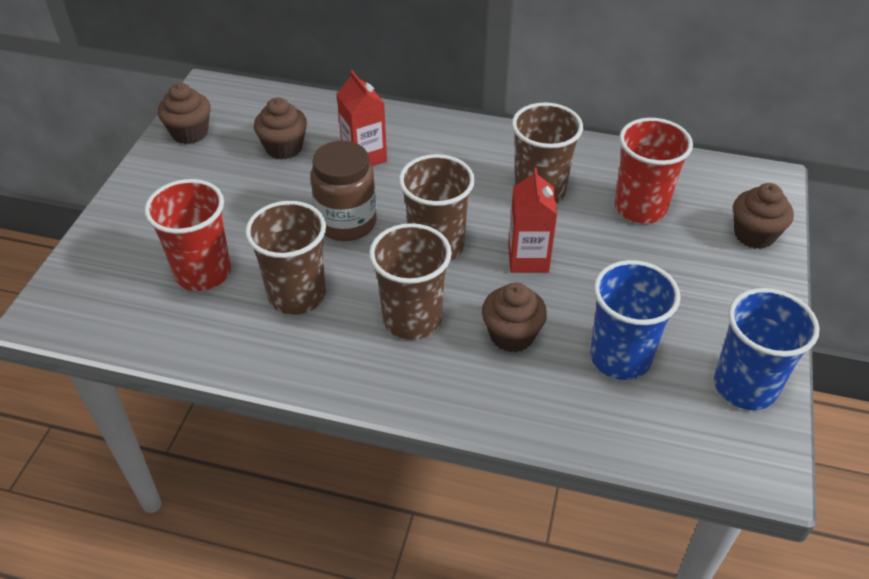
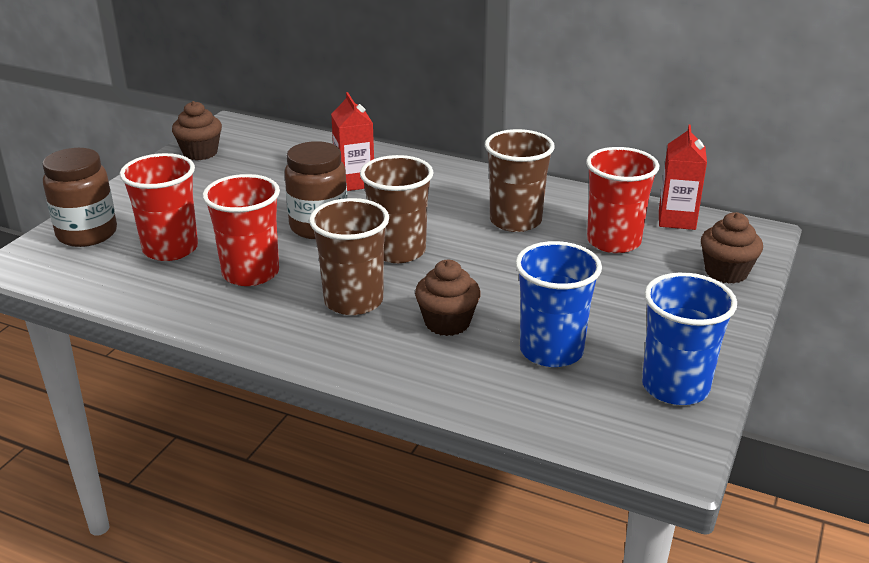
camera: 10 degrees right, 15 degrees down
brown cup [245,201,326,315] -> red cup [202,174,280,286]
brown cupcake [254,98,307,159] -> none
red carton [508,168,557,273] -> red carton moved to [659,125,707,230]
none -> brown jar [42,148,117,247]

